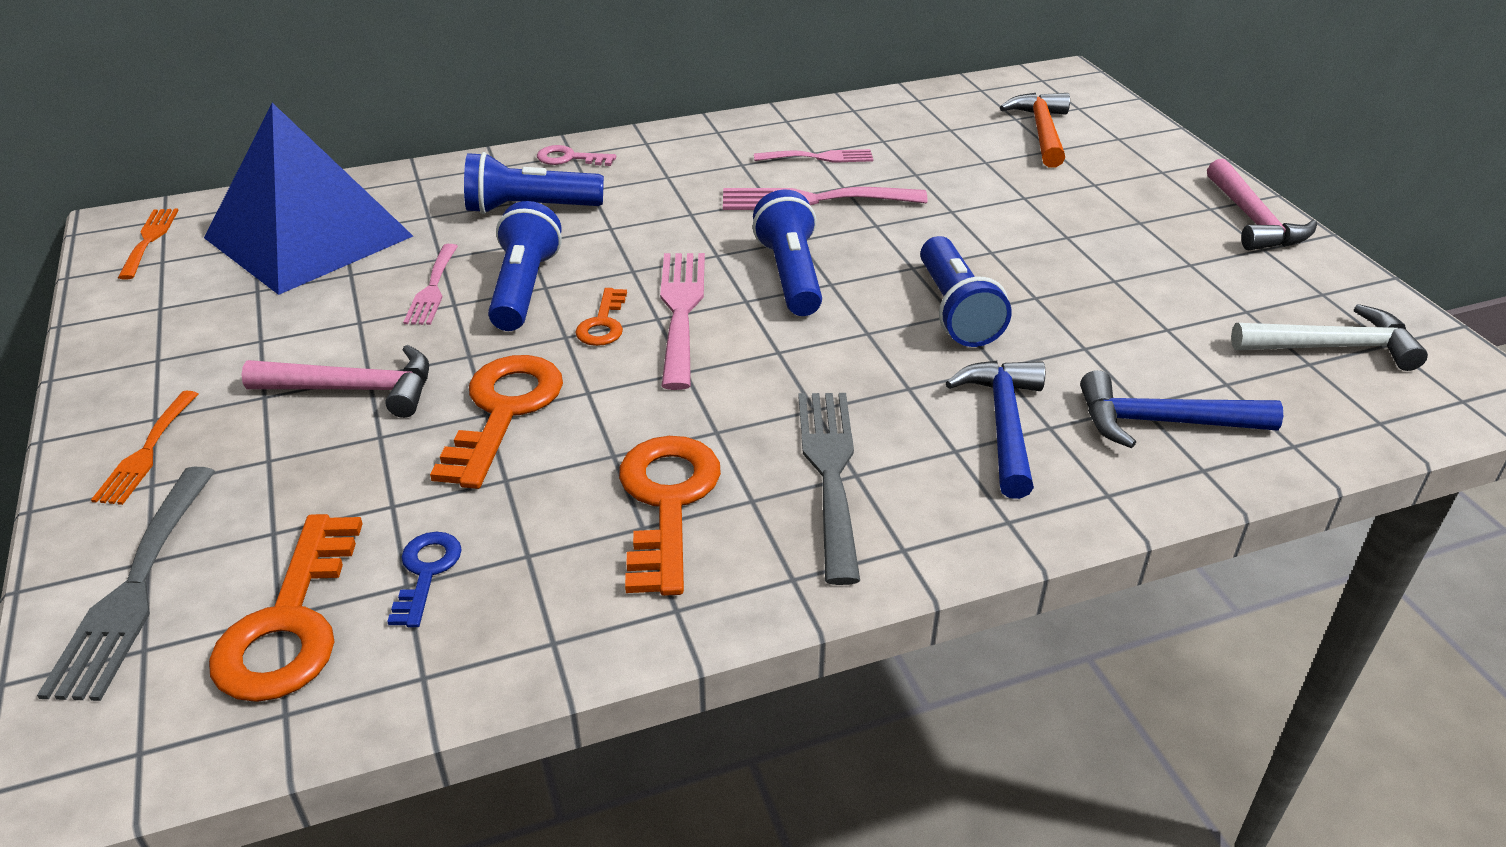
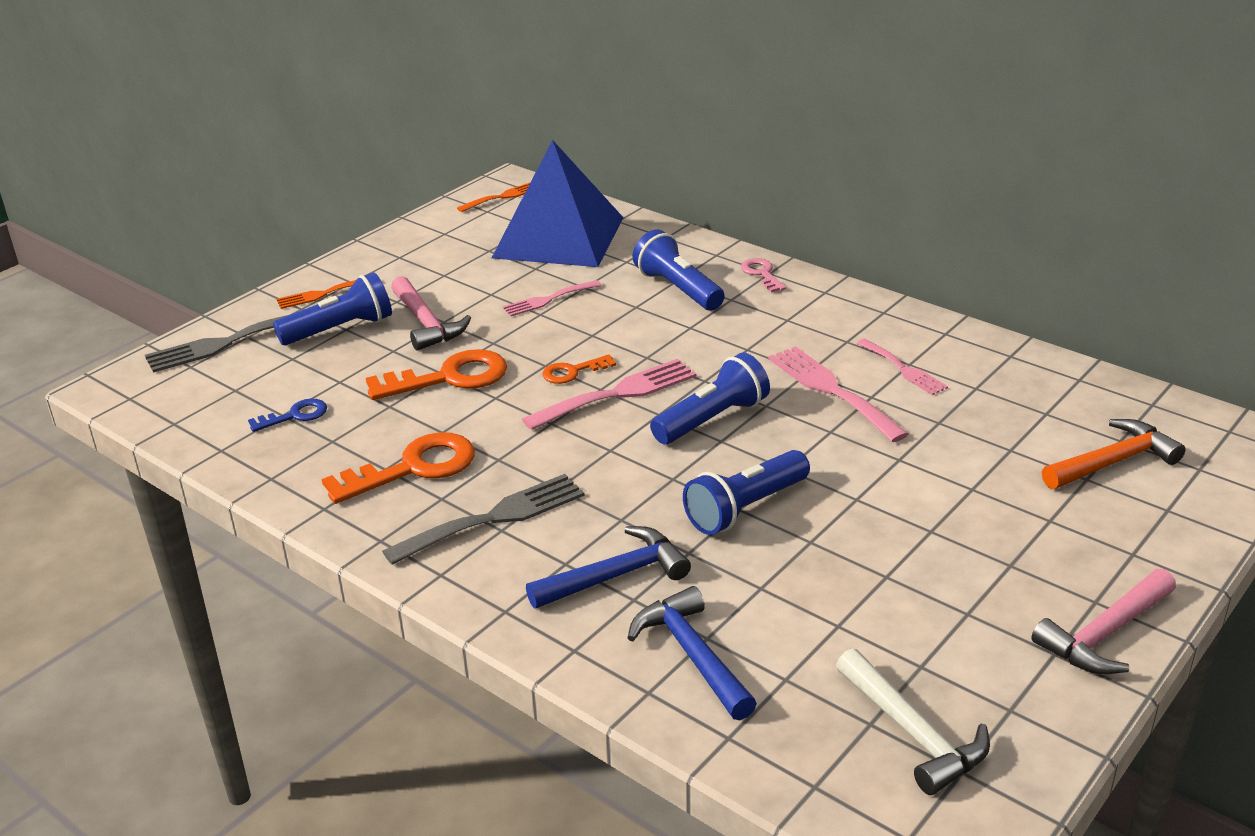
camera: 60 degrees right, 5 degrees down
orange key [209,514,363,702] -> none
blue flashlight [488,201,562,331] -> blue flashlight moved to [273,272,392,345]

